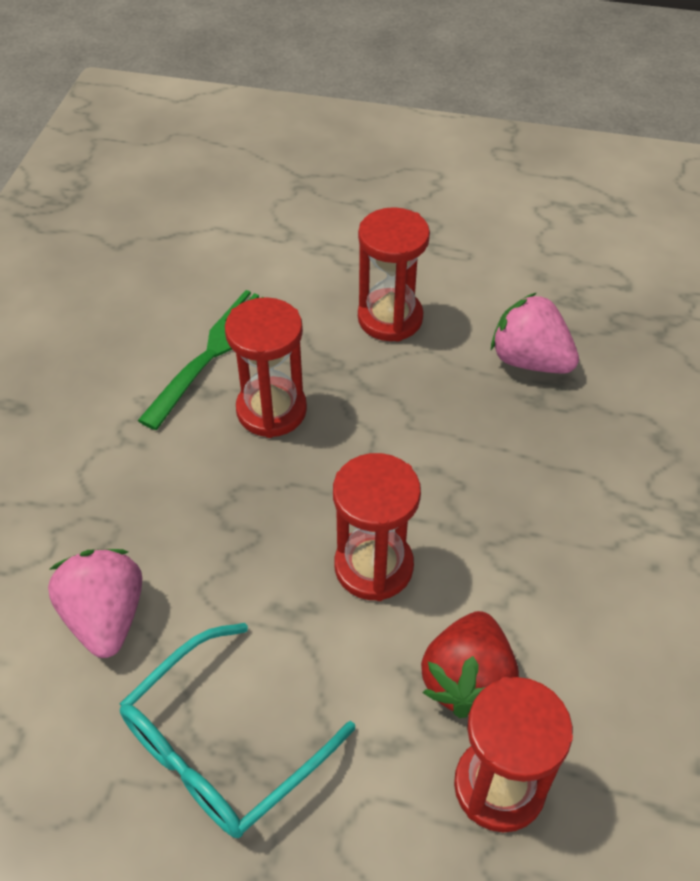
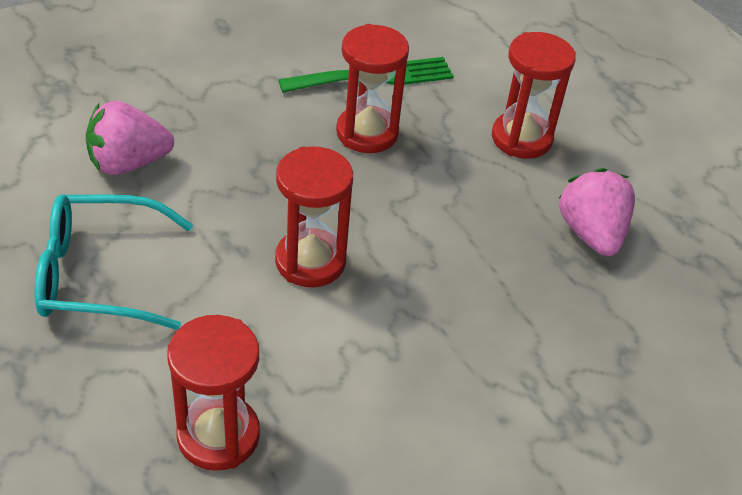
camera: 40 degrees right, 5 degrees down
pink strawberry [48,549,142,658] -> pink strawberry turned 135 degrees counterclockwise [86,101,174,175]
red strawberry [421,611,519,718] -> none

